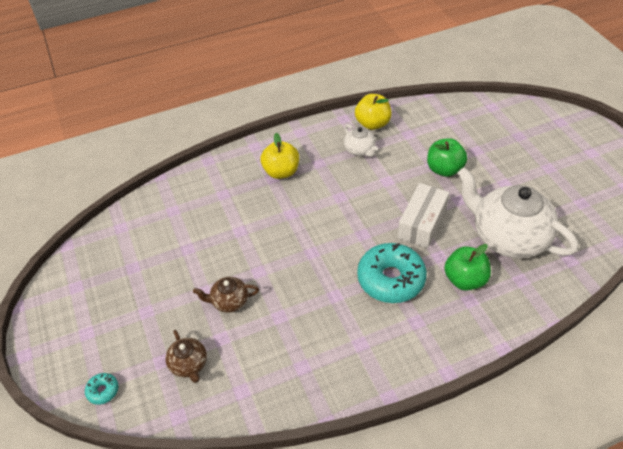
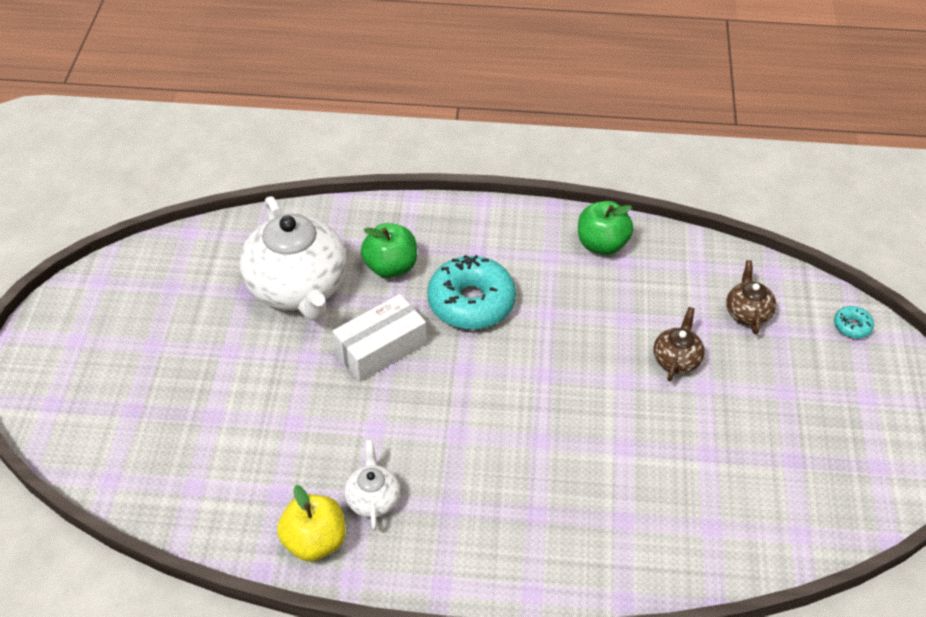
camera: 155 degrees left, 0 degrees up
brown teapot [193,277,259,313] -> brown teapot turned 90 degrees counterclockwise [653,307,705,381]
yellow apple [261,133,299,179] -> none
green apple [427,138,467,177] -> green apple moved to [578,201,634,255]

